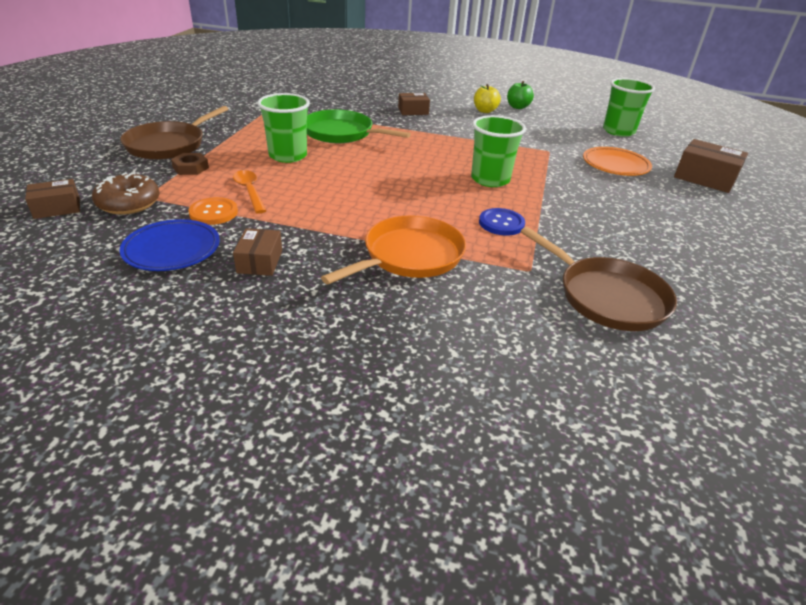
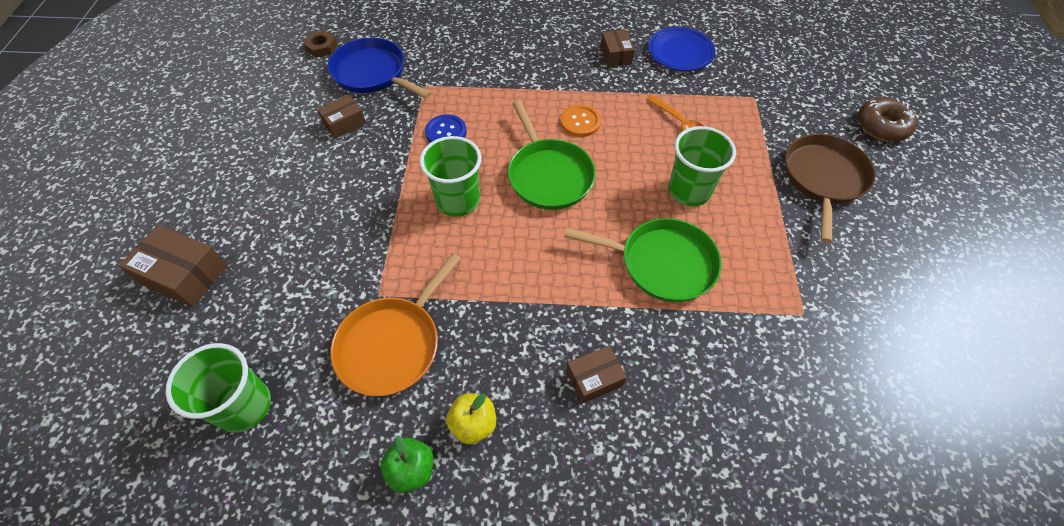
camera: 170 degrees right, 20 degrees up
brown box [25,179,80,219] -> brown box moved to [317,95,366,139]
brown donut [92,172,160,215] -> brown donut moved to [858,97,917,141]
brown nut [171,153,209,175] -> brown nut moved to [304,31,337,58]
orange button [188,197,238,225] -> orange button moved to [561,105,601,137]
orange pan [321,215,466,285] -> orange pan moved to [330,253,461,396]
brown pan [521,227,677,331] -> blue pan [328,38,431,99]
orange plate [583,147,652,176] -> none
none -> green pan [508,101,596,210]

